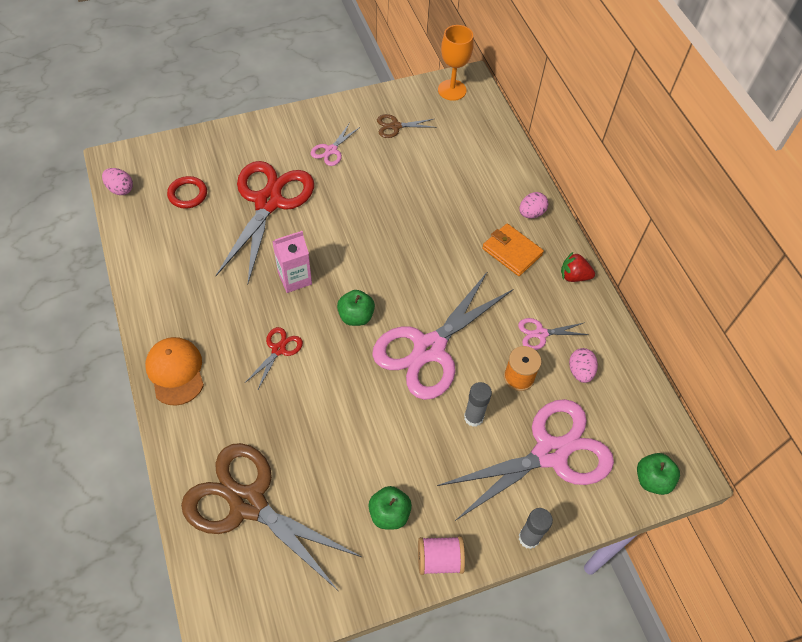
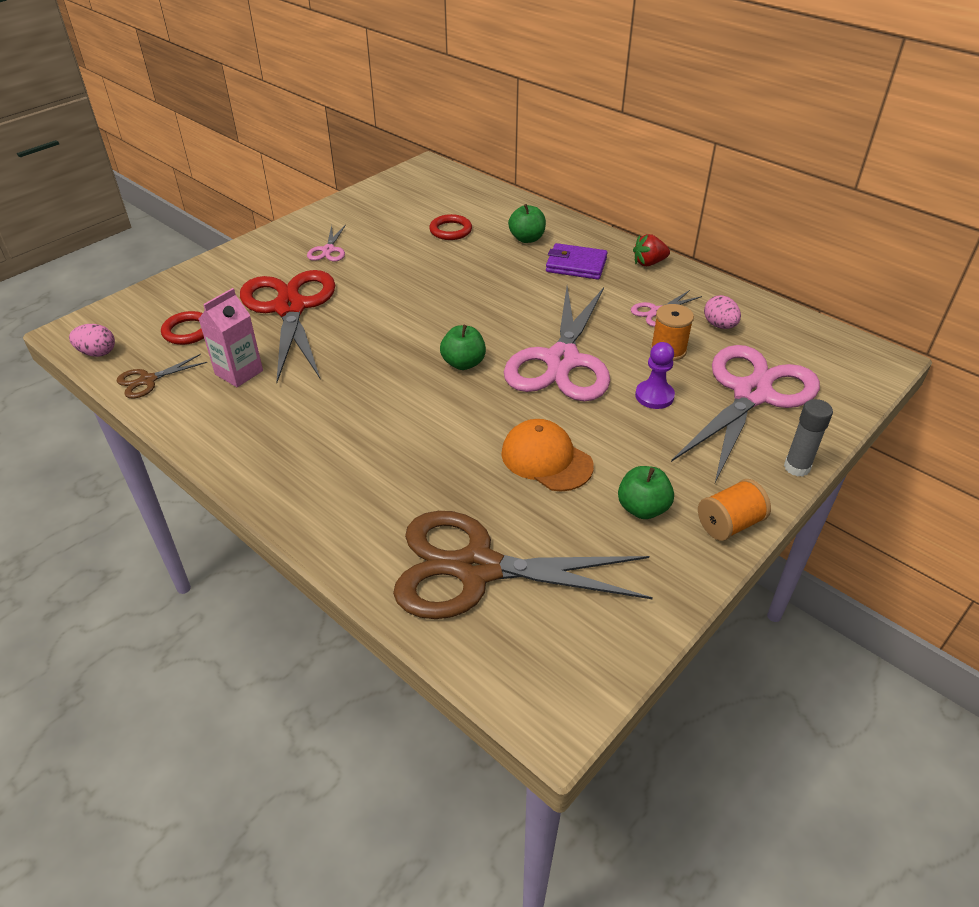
camera: 25 degrees left, 15 degrees down
orange cap [145,337,204,406] -> orange cap moved to [501,419,594,491]
red scissors [245,327,303,391] -> none
pink carton [272,231,312,293] -> pink carton moved to [199,288,263,387]
brown scissors [377,114,436,138] -> brown scissors moved to [117,354,207,399]
pink spool [418,536,465,575] -> orange spool [698,479,771,541]
orange goblet [438,25,474,101] -> none
grey glue stick [464,382,492,427] -> purple pawn [635,342,675,409]
orange wallet [482,223,544,276] -> purple wallet [546,243,607,280]
pink egg [519,192,548,218] -> none
green apple [637,453,680,495] -> green apple moved to [508,204,546,243]
none -> red ring [429,214,472,240]

